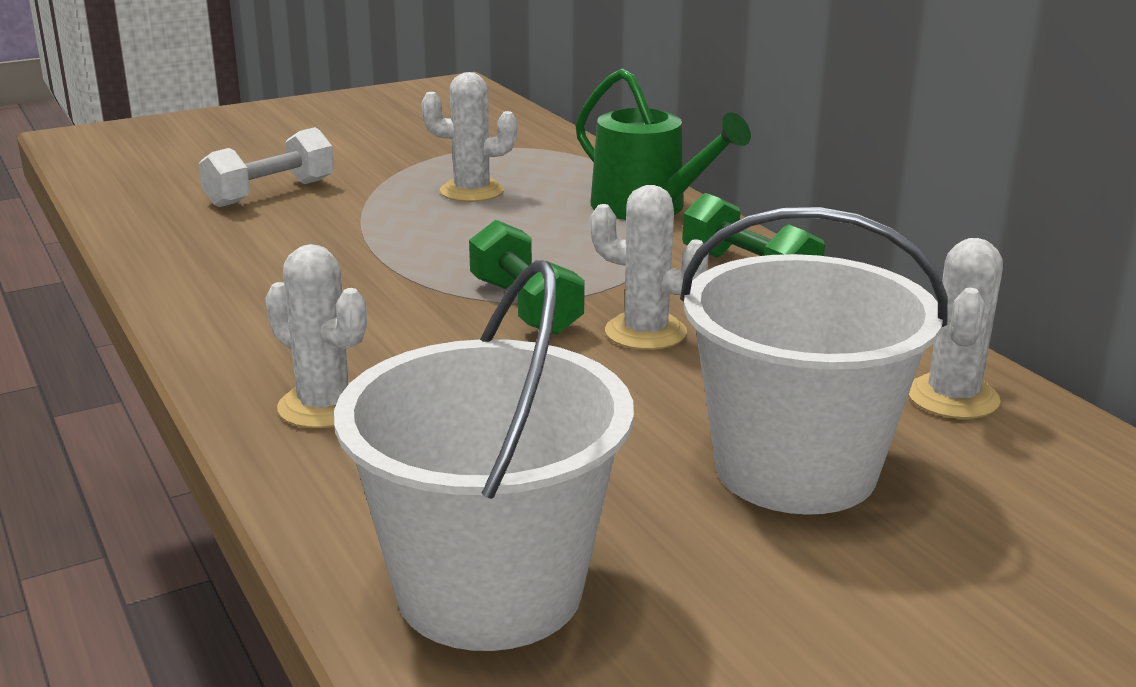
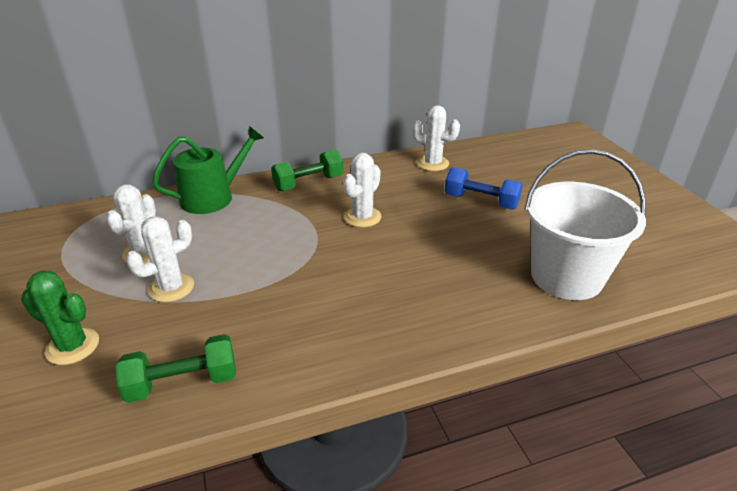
camera: 80 degrees left, 10 degrees up
white dumbbell [199,127,334,207] -> green cactus [21,271,99,365]
white cactus [265,244,367,428] -> white cactus moved to [126,216,194,302]
green dumbbell [469,220,585,335] -> green dumbbell moved to [115,334,236,403]
white bucket [680,207,948,515] -> blue dumbbell [445,167,523,209]

